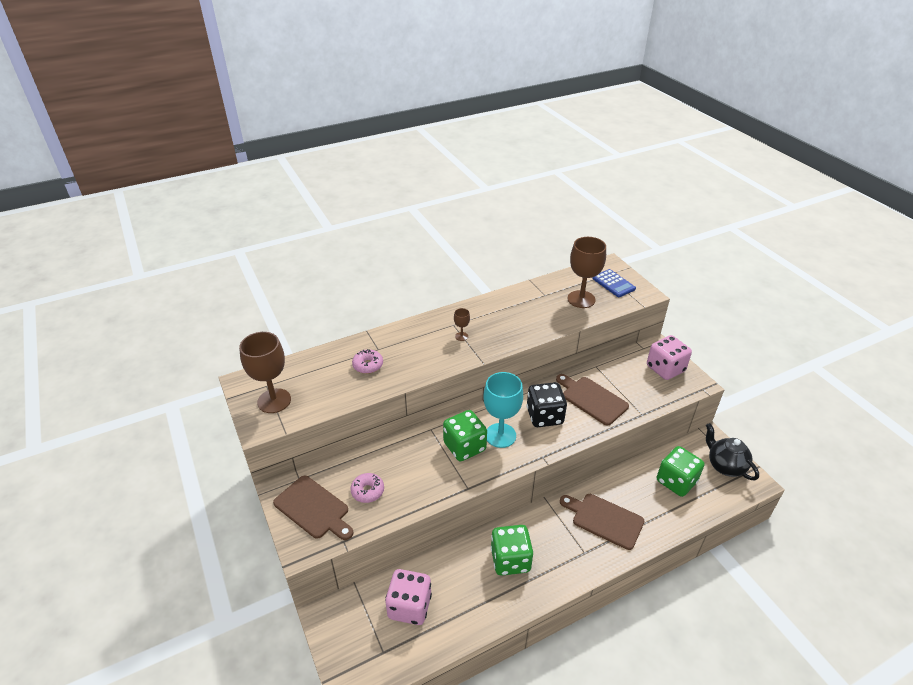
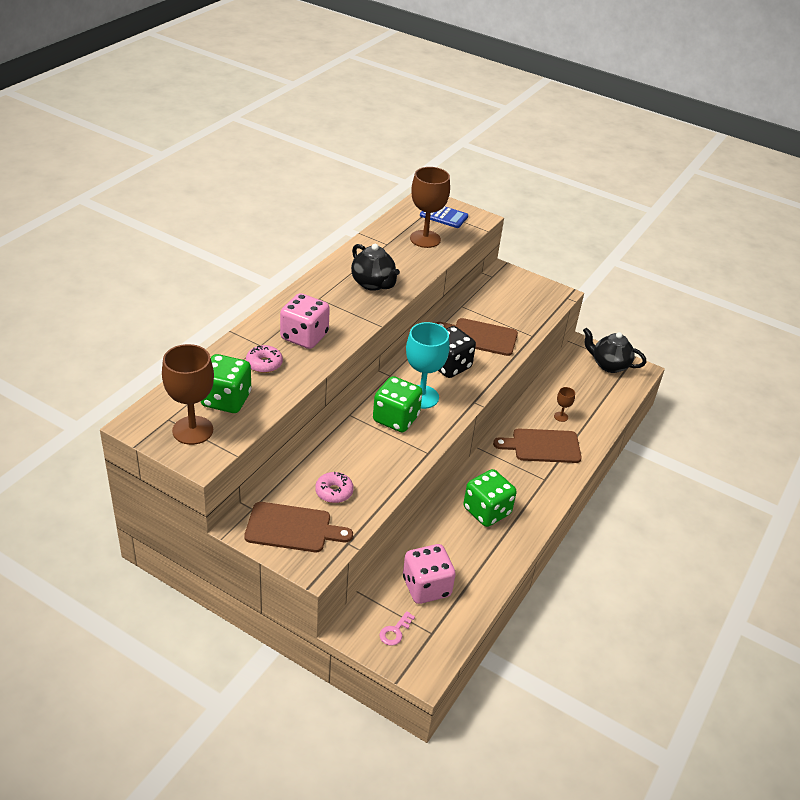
camera: 35 degrees left, 0 degrees up
brown goblet [454,308,470,341] -> brown goblet moved to [554,387,575,422]
pink dice [647,335,692,380] -> pink dice moved to [280,293,330,349]
green dice [657,446,705,497] -> green dice moved to [200,354,251,413]
none -> black teapot [351,244,400,291]
none -> pink key [379,611,415,646]

